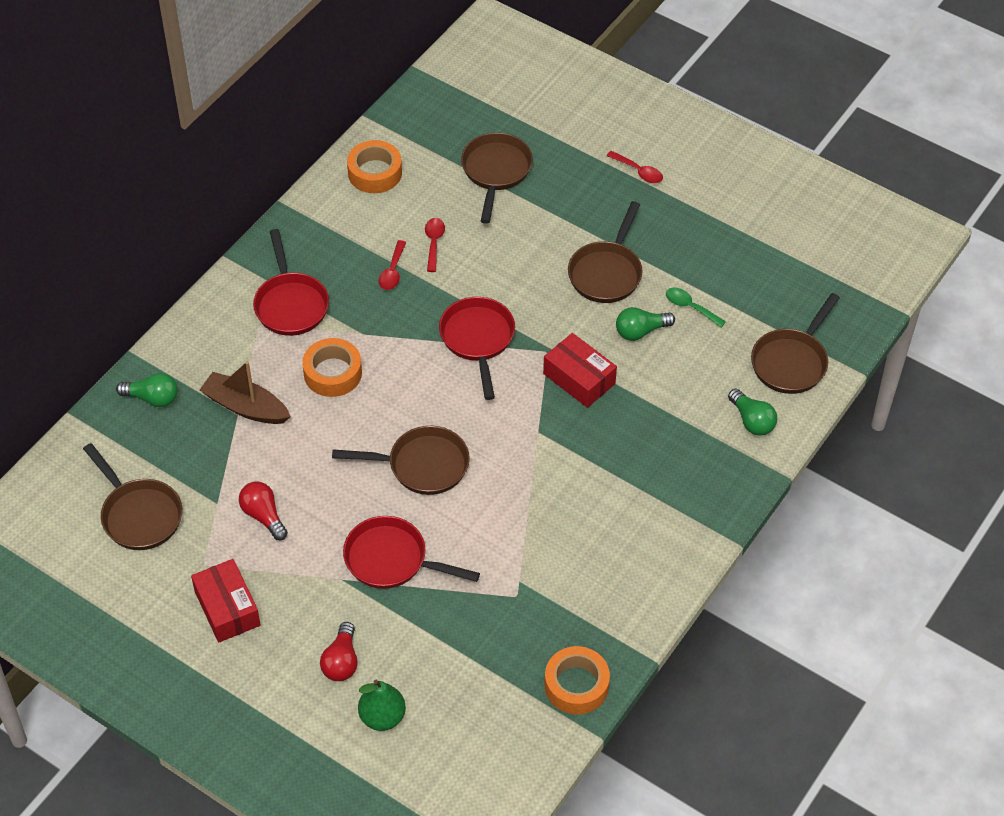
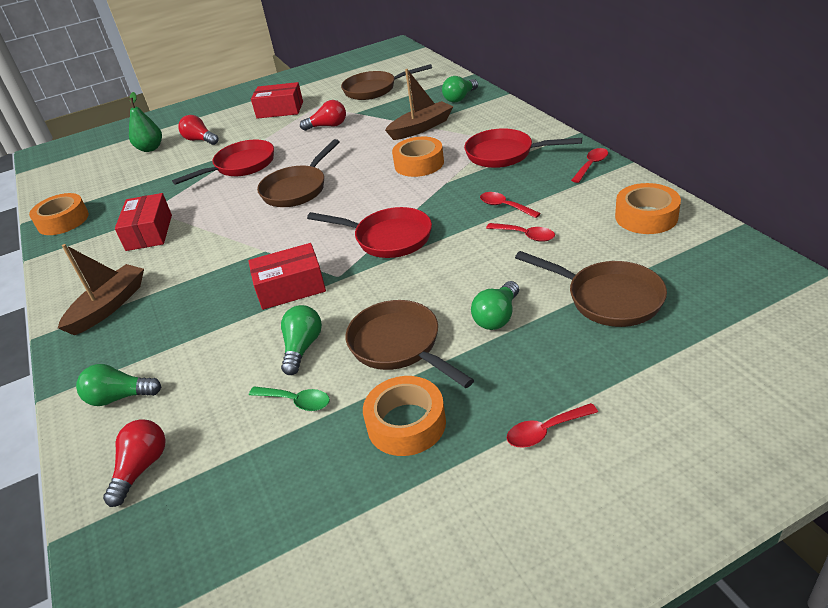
camera: 125 degrees right, 15 degrees down
green spoon [666,288,726,327] -> green spoon turned 45 degrees clockwise [249,387,330,411]
brown pan [751,293,840,394] -> red light bulb [103,419,166,507]
none -> brown boat [58,244,144,335]
none -> red box [115,193,172,251]
none -> orange tape [363,376,446,456]
none -> green light bulb [471,281,519,330]
none -> red spoon [571,148,608,183]

